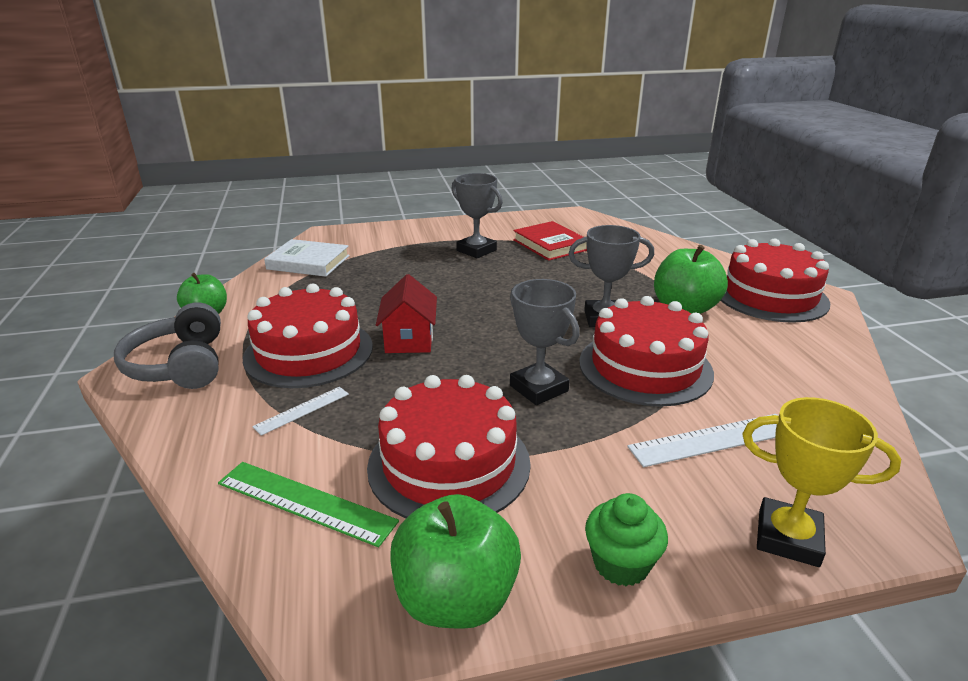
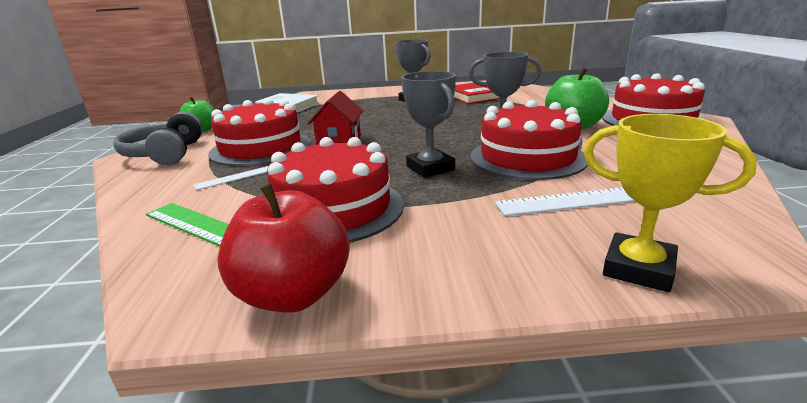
camera: 10 degrees right, 5 degrees down
green apple [390,494,521,629] -> red apple [217,184,350,313]
green cupcake [585,493,668,586] -> none

